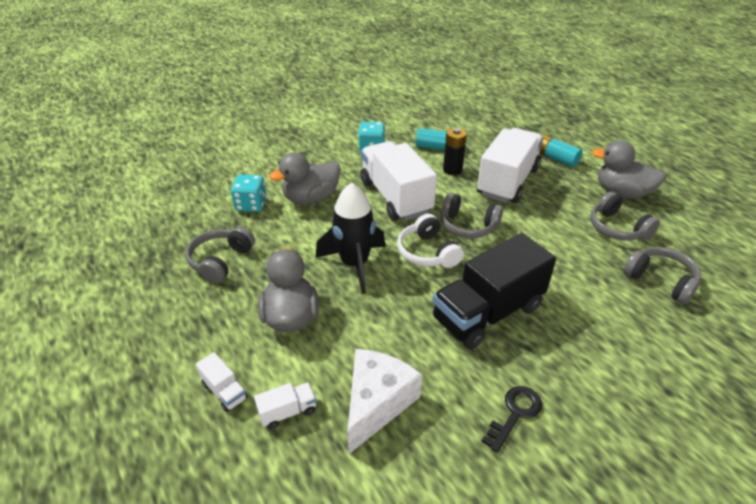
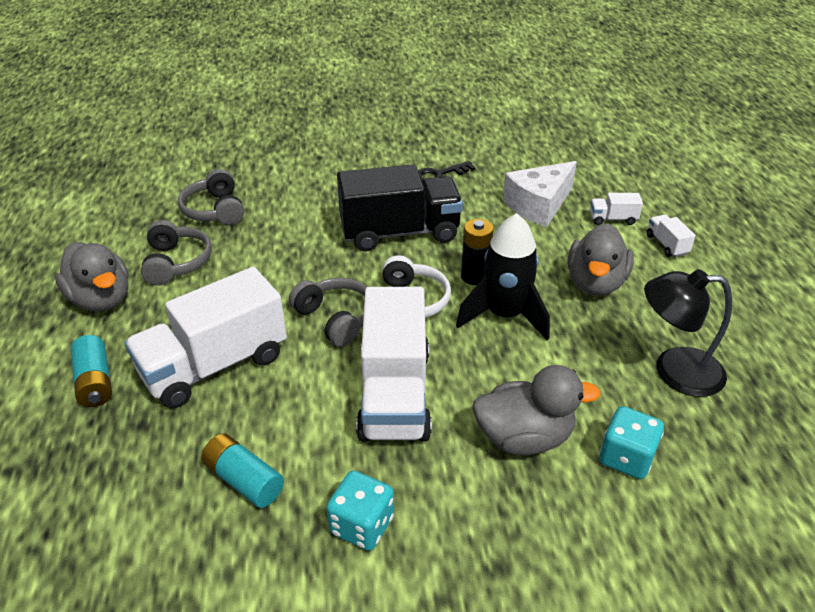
camera: 155 degrees left, 0 degrees up
grey headphones [186,227,255,284] -> black lamp [644,269,732,397]
black battery [443,128,467,175] -> black battery moved to [461,219,494,285]

